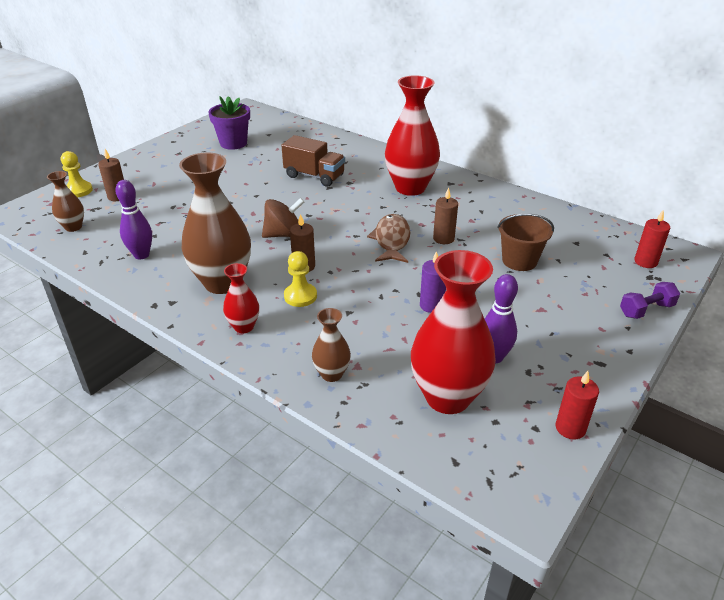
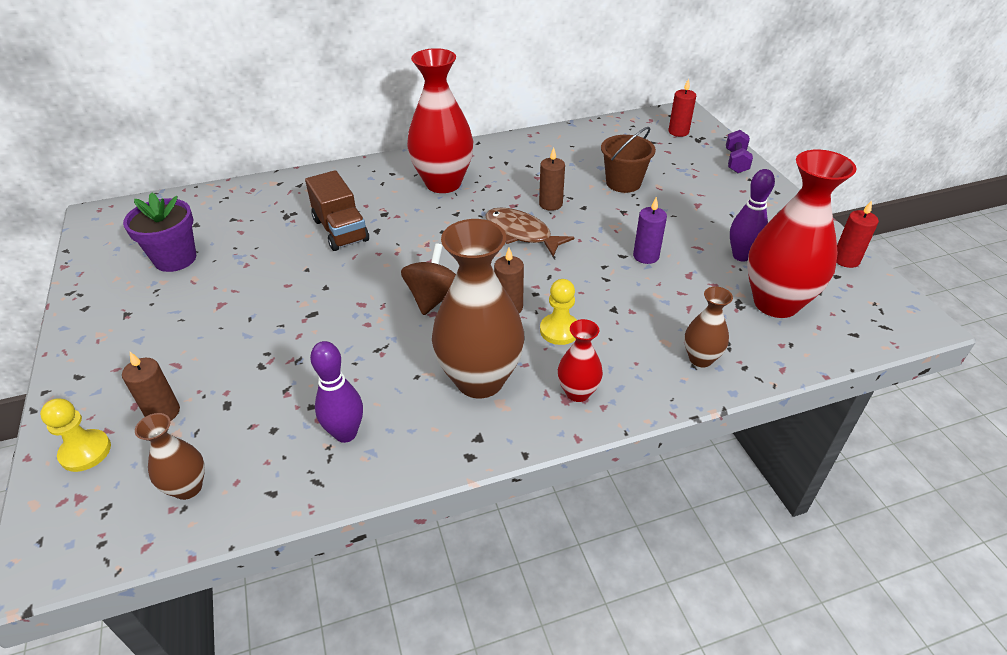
camera: 55 degrees left, 5 degrees up
brown truck [281,135,345,187] -> brown truck turned 90 degrees clockwise [305,170,369,251]

